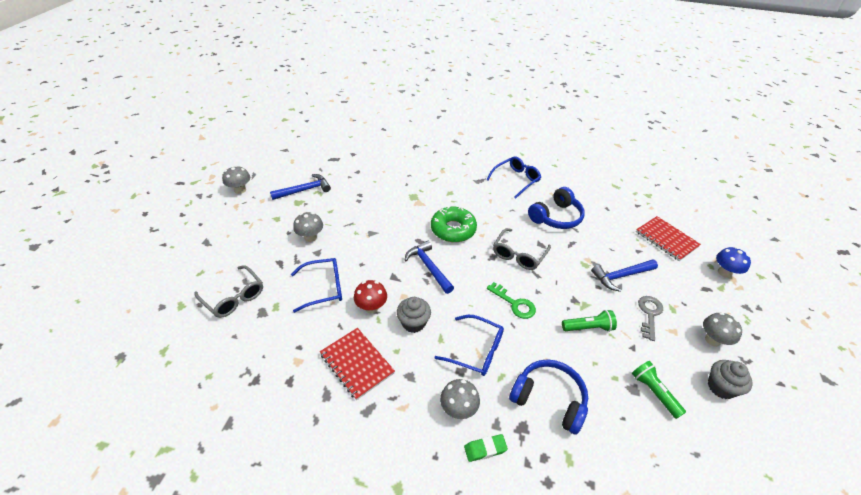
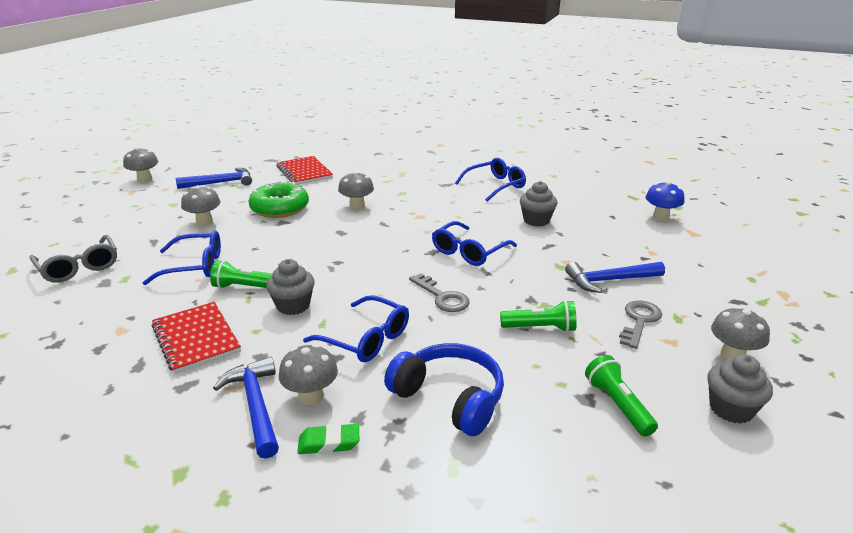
camera: 10 degrees right, 15 degrees down
red mushroom [354,280,387,313] -> green flashlight [210,260,273,289]
blue hammer [405,241,454,294] -> blue hammer moved to [213,357,279,459]
green donut [431,206,477,242] -> green donut moved to [249,181,309,218]
green key [487,282,536,319] -> grey key [409,273,470,312]
grey glasses [493,228,551,270] -> blue glasses [432,221,517,266]
blue headphones [528,187,585,229] -> grey cupcake [520,181,557,227]
red notebook [636,216,701,261] -> red notebook moved to [276,156,333,185]
blue mushroom [716,247,751,278] -> blue mushroom moved to [646,181,684,221]
none -> grey mushroom [338,171,374,210]

